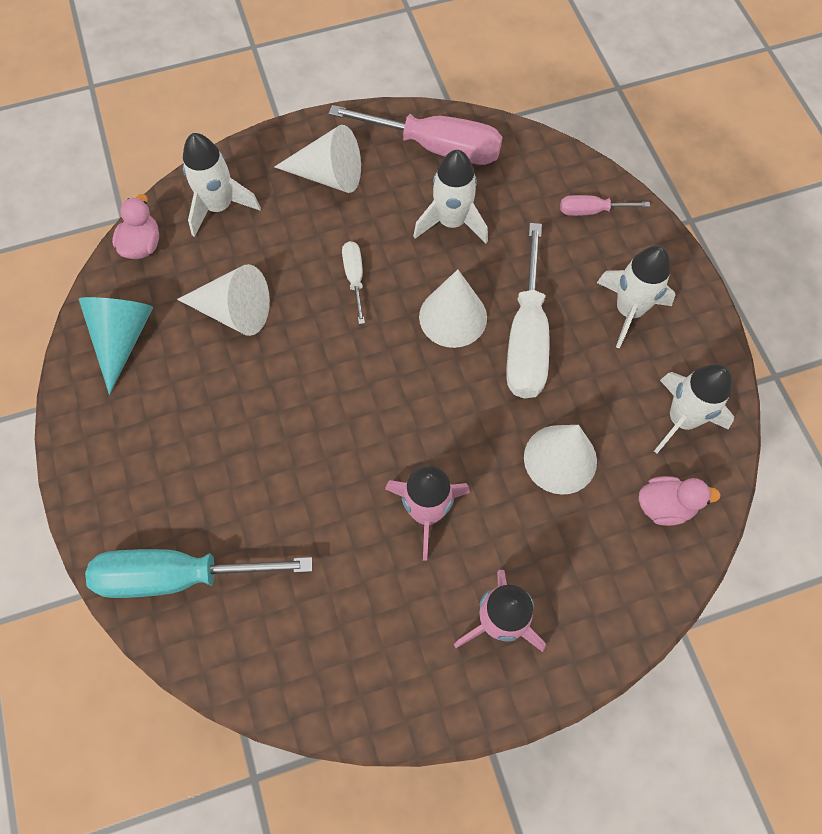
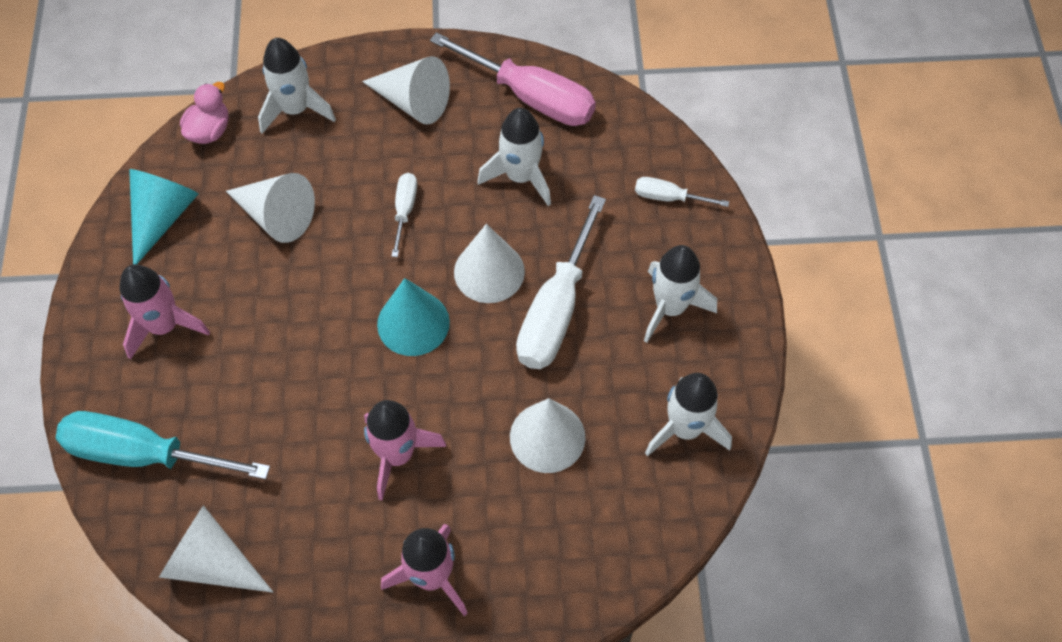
camera: 15 degrees right, 5 degrees down
pink screwdriver [560,195,650,216] -> white screwdriver [635,177,729,207]
pink duck [639,476,721,526] -> none
none -> pink rocket [120,264,210,360]
none -> white cone [159,505,273,593]
none -> turquoise cone [377,278,450,356]

